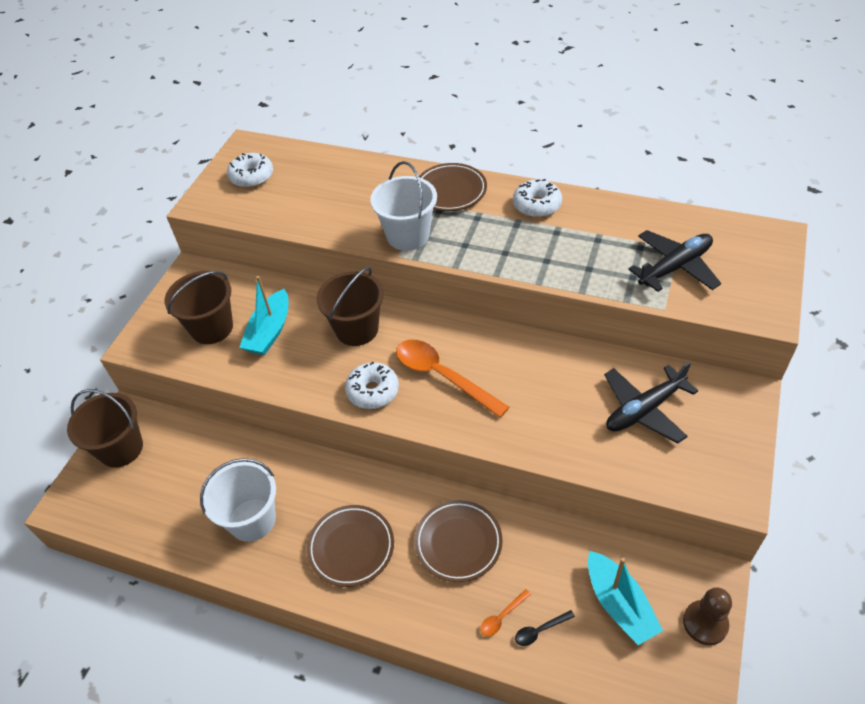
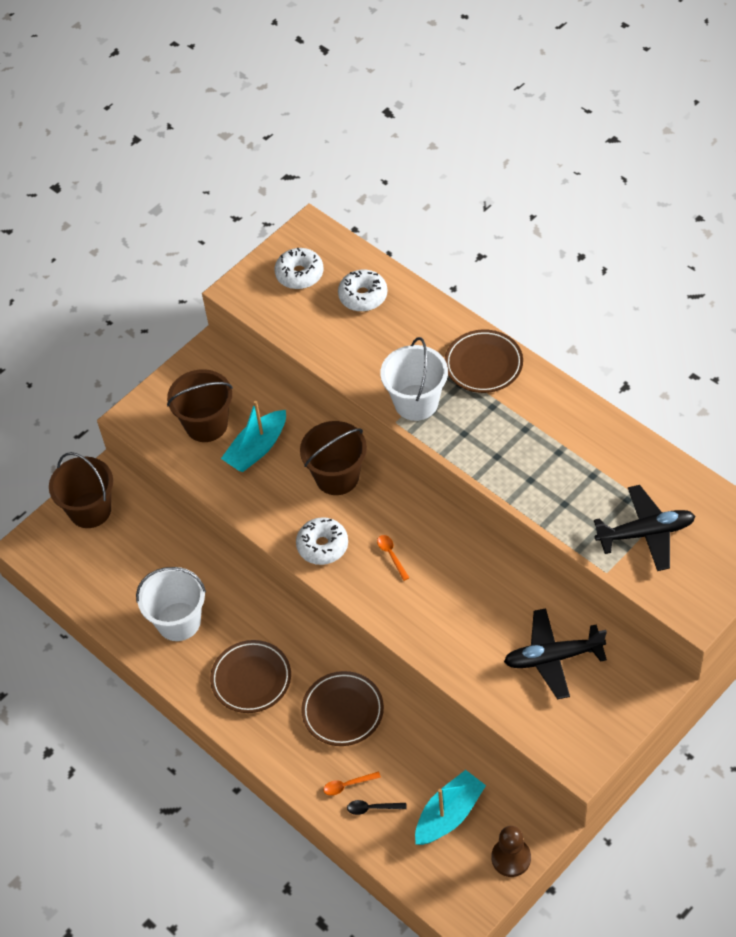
camera: 25 degrees right, 5 degrees up
orange spoon [396,340,509,418] -> orange spoon [377,535,409,581], size x0.43
white donut [513,179,562,218] -> white donut moved to [338,270,387,312]
turquoise boat [588,551,663,645] -> turquoise boat turned 135 degrees counterclockwise [415,770,486,845]

